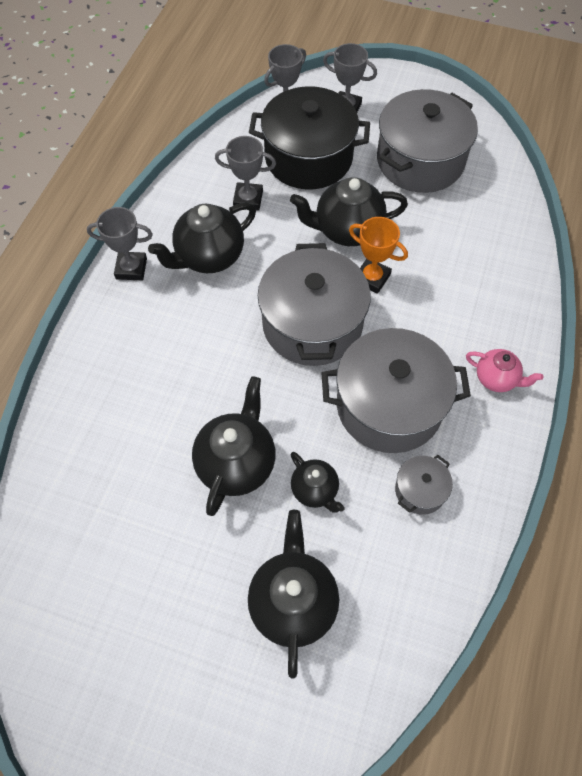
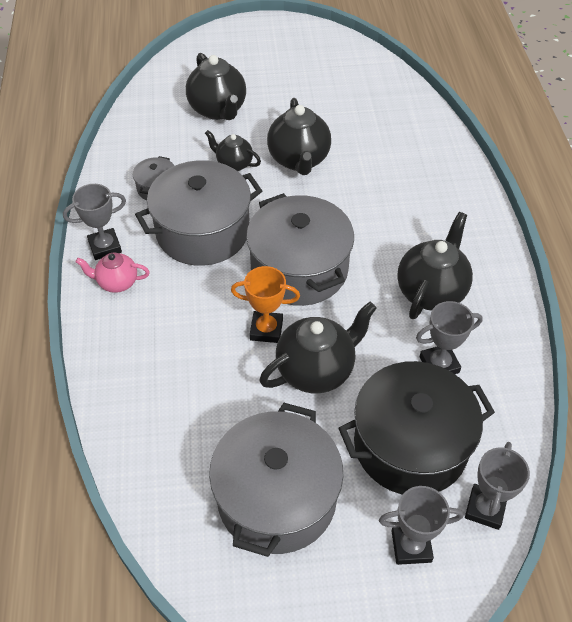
camera: 155 degrees right, 10 degrees down
grey trophy [87,207,153,280] -> grey trophy moved to [63,184,126,260]

